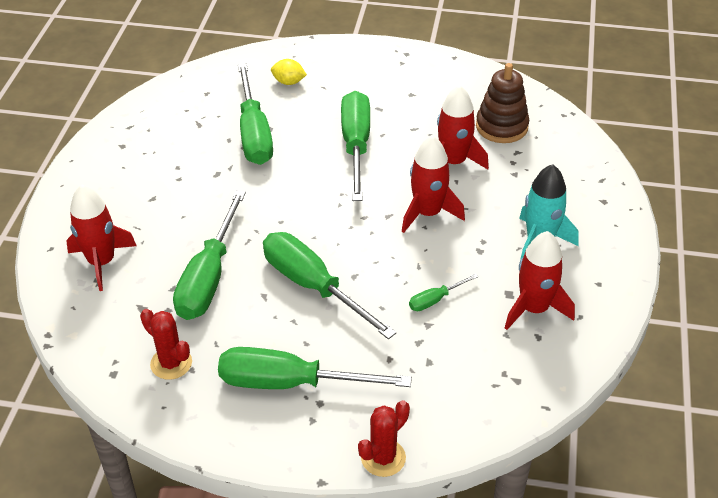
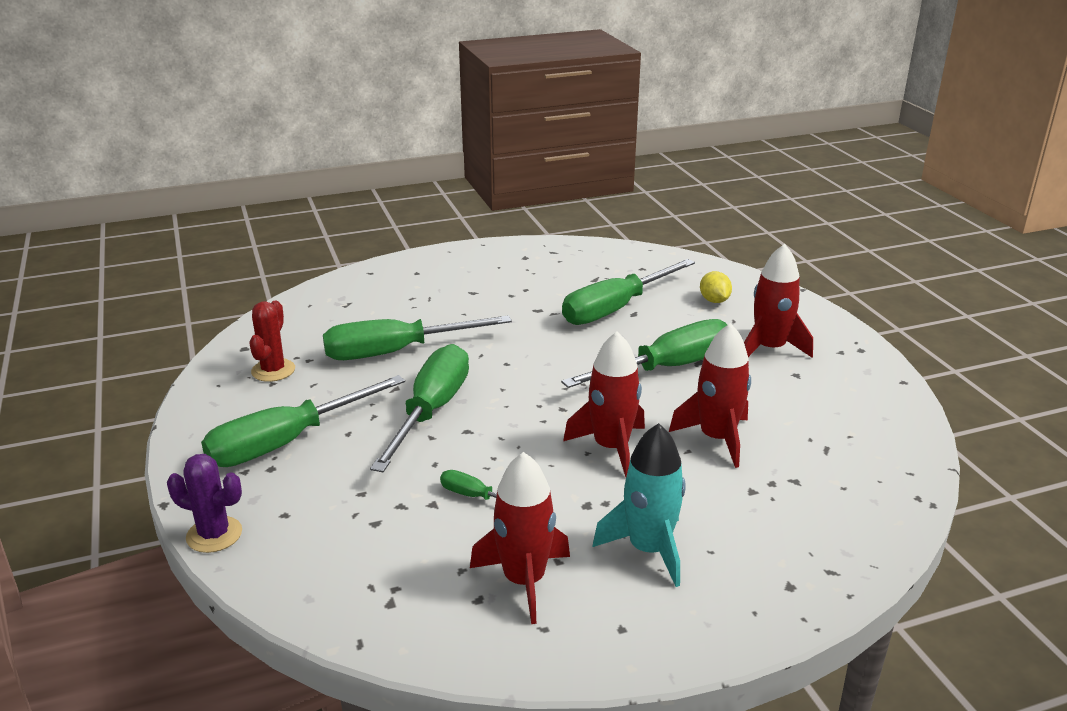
camera: 60 degrees right, 15 degrees down
red rocket [66,185,137,291] -> red rocket moved to [744,244,813,358]
green screwdriver [218,347,412,389] -> green screwdriver turned 105 degrees counterclockwise [201,375,405,467]
red cactus [358,400,410,477] -> purple cactus [167,454,242,553]
brown stacking toy [476,63,529,143] -> none

